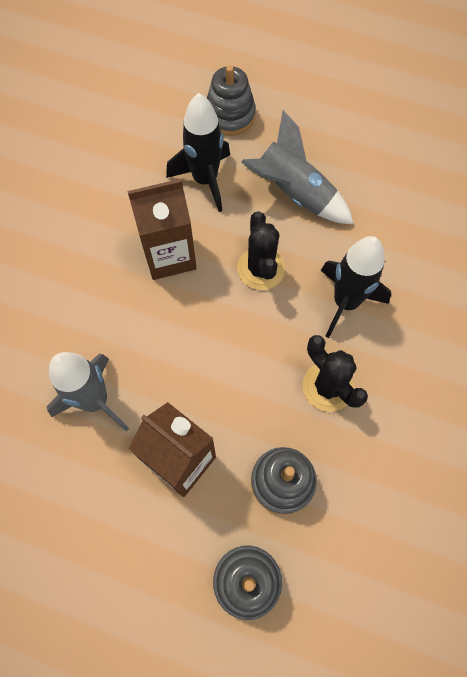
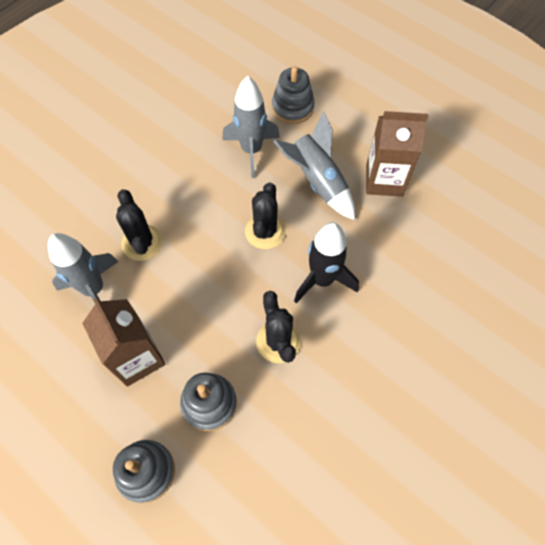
camera: 20 degrees right, 5 degrees down
brown carton [127,179,197,280] -> brown carton moved to [366,111,428,197]
black rocket [166,93,230,212] -> grey rocket [222,76,280,178]
none -> black cactus [116,189,163,261]

